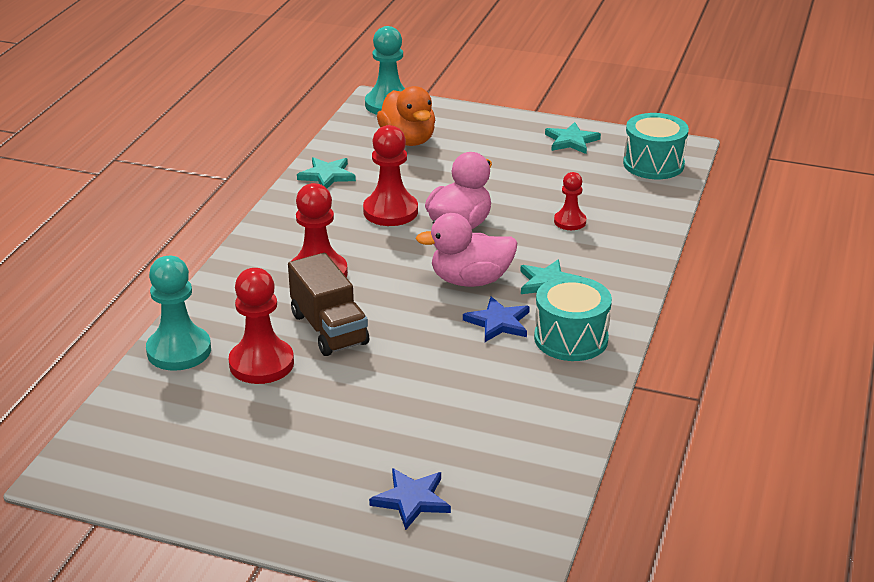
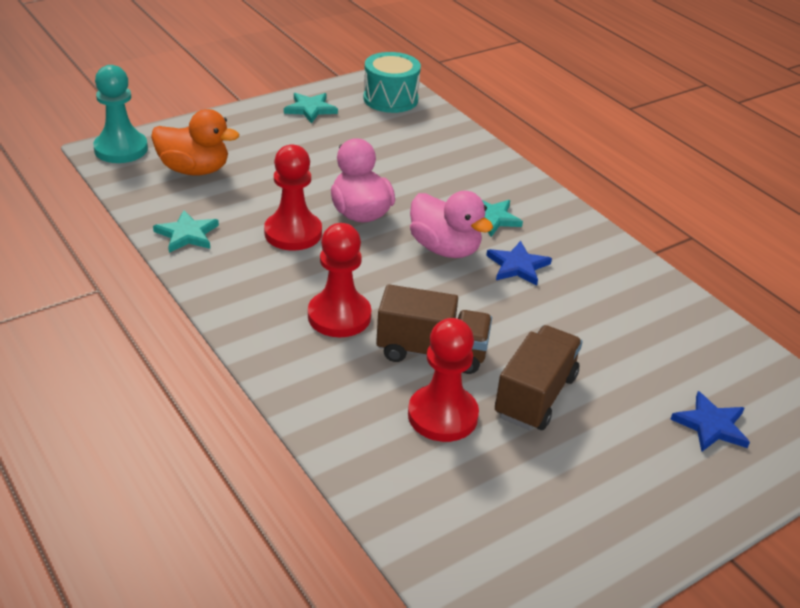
camera: 55 degrees left, 5 degrees up
turquoise pawn [146,256,211,371] -> none
pink duck [416,213,517,287] -> pink duck turned 75 degrees counterclockwise [410,191,493,258]
turquoise drum [534,276,612,361] -> none
red pawn [554,172,586,230] -> none
none -> brown truck [495,325,583,430]

